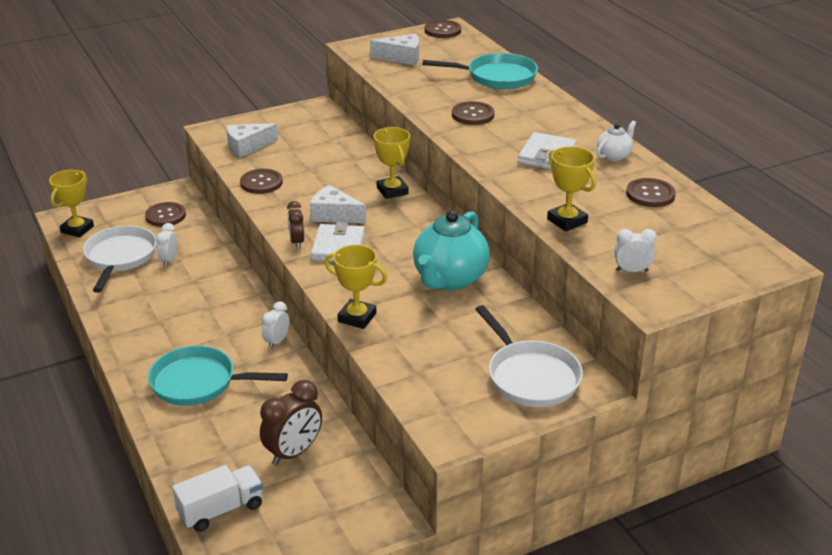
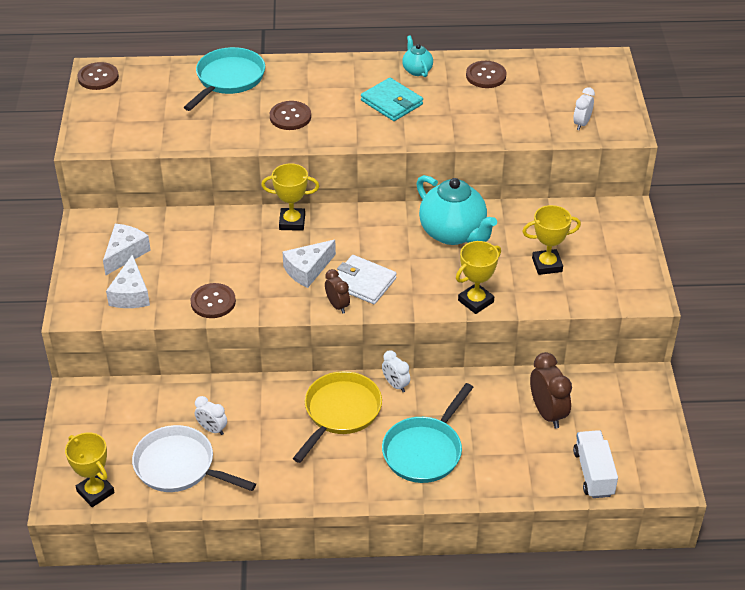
camera: 65 degrees left, 10 degrees up
brown button [145,202,186,227] -> none
brown clock [287,201,304,249] -> brown clock turned 135 degrees counterclockwise [325,269,350,314]
white cheese [370,34,419,65] -> white cheese moved to [103,224,151,275]
white pan [475,305,583,407] -> none
white wallet [518,132,577,169] -> turquoise wallet [361,78,423,121]
yellow trophy [547,146,596,232] -> yellow trophy moved to [522,205,581,275]
white teapot [597,120,636,161] -> turquoise teapot [402,35,433,77]
none -> yellow pan [293,371,382,463]

